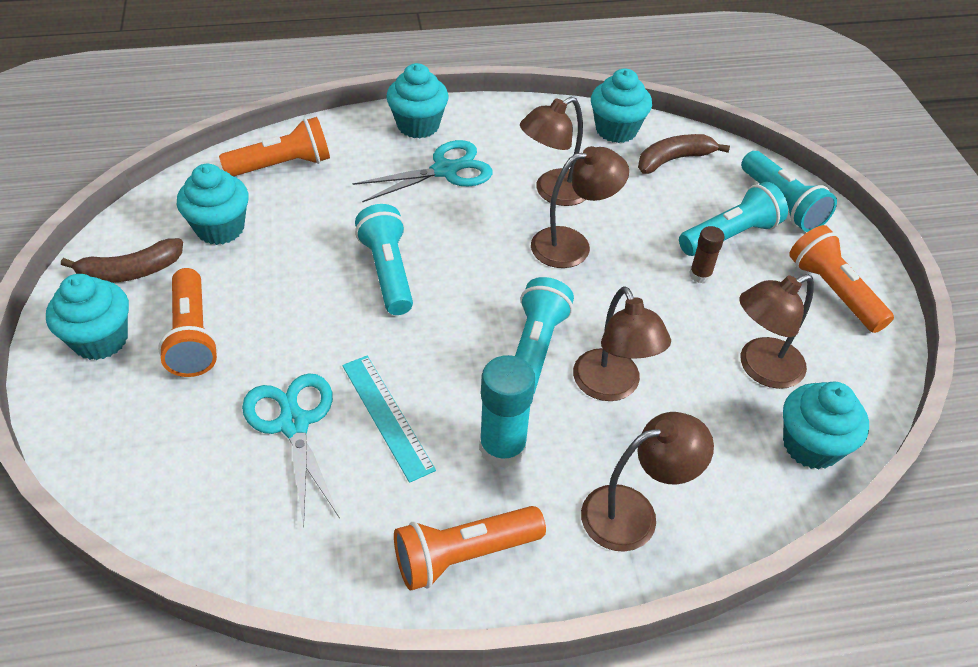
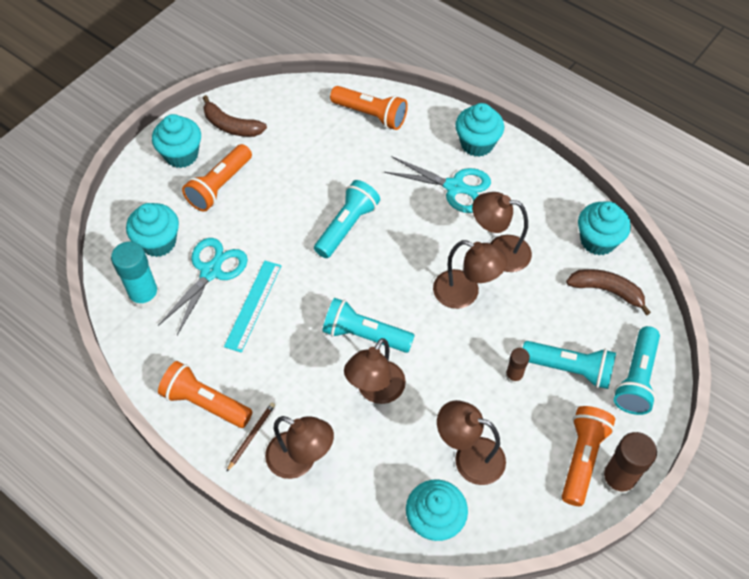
camera: 50 degrees right, 10 degrees up
turquoise cupcake [177,164,249,245] -> turquoise cupcake moved to [126,203,179,257]
turquoise glue stick [479,355,535,469] -> turquoise glue stick moved to [111,242,160,309]
turquoise flashlight [515,277,574,393] -> turquoise flashlight turned 135 degrees counterclockwise [323,298,415,353]
none -> brown pencil [226,403,275,472]
none -> brown glue stick [601,432,657,496]

